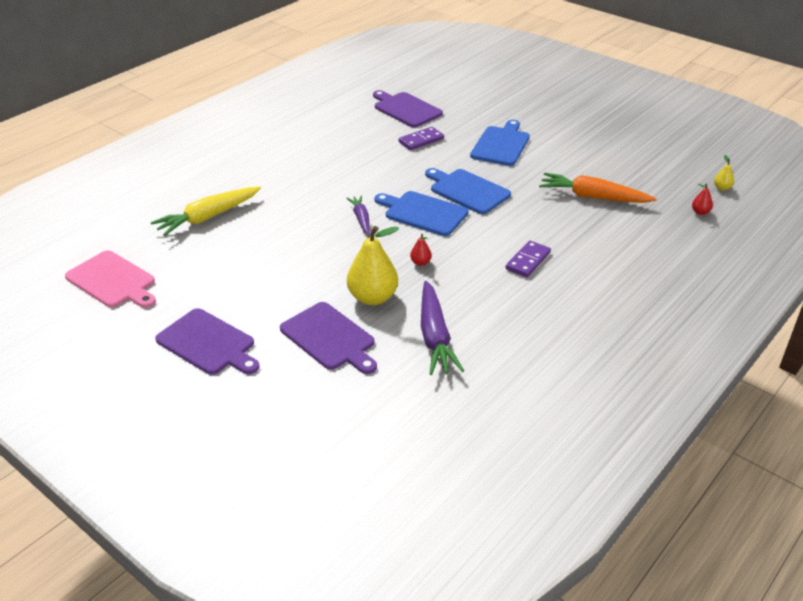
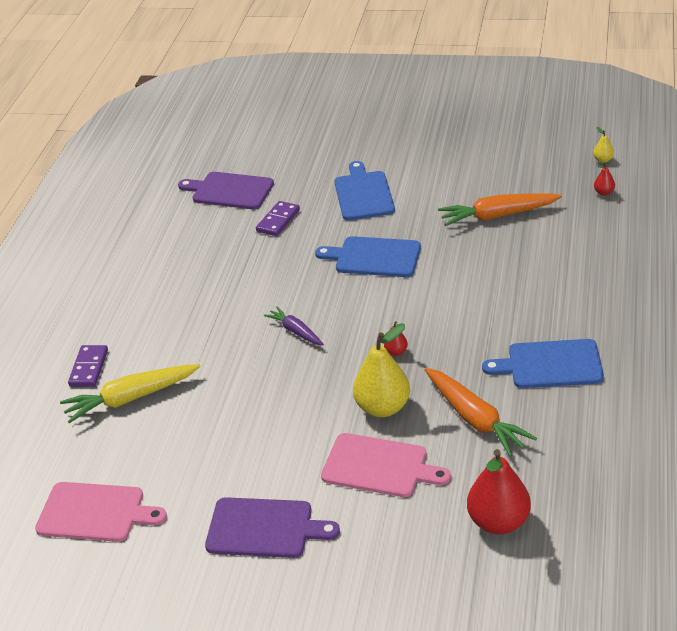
camera: 25 degrees left, 0 degrees up
yellow carrot [151,186,261,236] -> yellow carrot turned 45 degrees clockwise [60,364,201,423]
purple cutting board [280,302,377,374] -> pink cutting board [321,433,451,497]
blue cutting board [375,191,469,236] -> blue cutting board moved to [482,339,604,388]
purple carrot [421,281,464,375] -> orange carrot [424,368,537,457]
purple domino [506,241,551,277] -> purple domino moved to [68,345,108,387]
none -> red pear [467,449,531,534]

